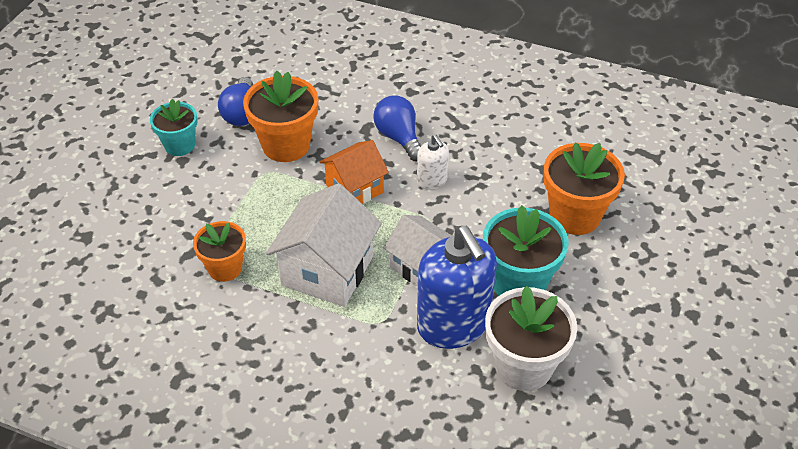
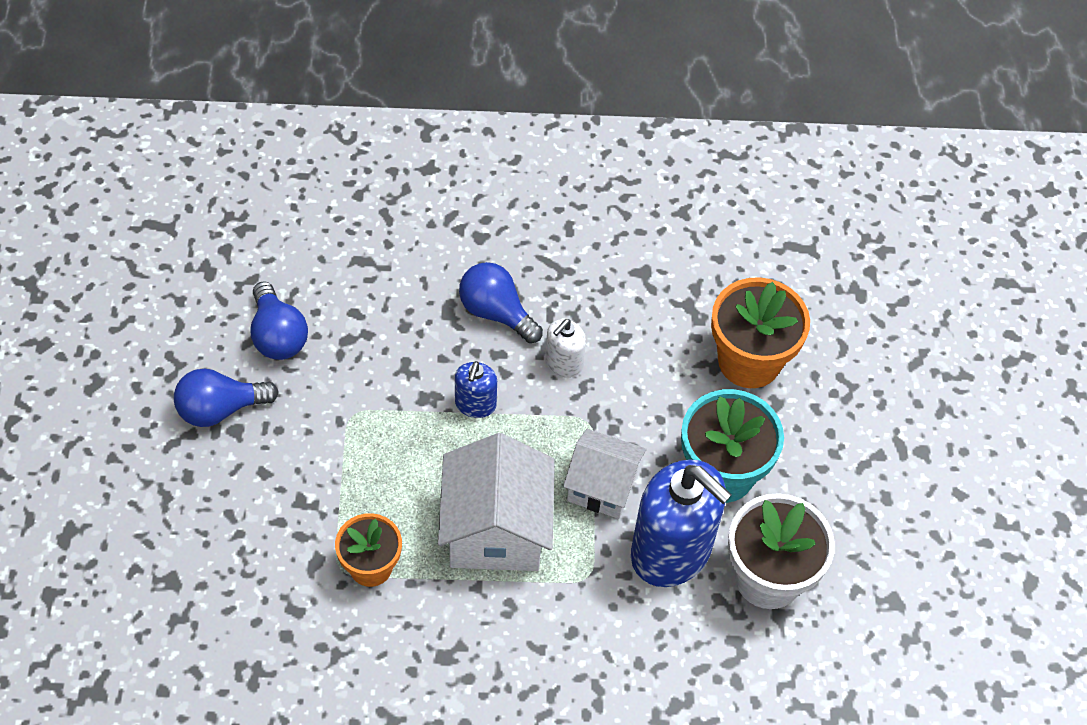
camera: 25 degrees left, 10 degrees up
turquoise flower pot [150,99,198,156] -> blue light bulb [174,369,279,427]
orange flower pot [243,71,318,162] -> none
orange house [319,140,389,204] -> blue soap dispenser [455,361,497,418]
white soap dispenser [417,135,449,189] -> white soap dispenser turned 90 degrees clockwise [545,319,586,378]

